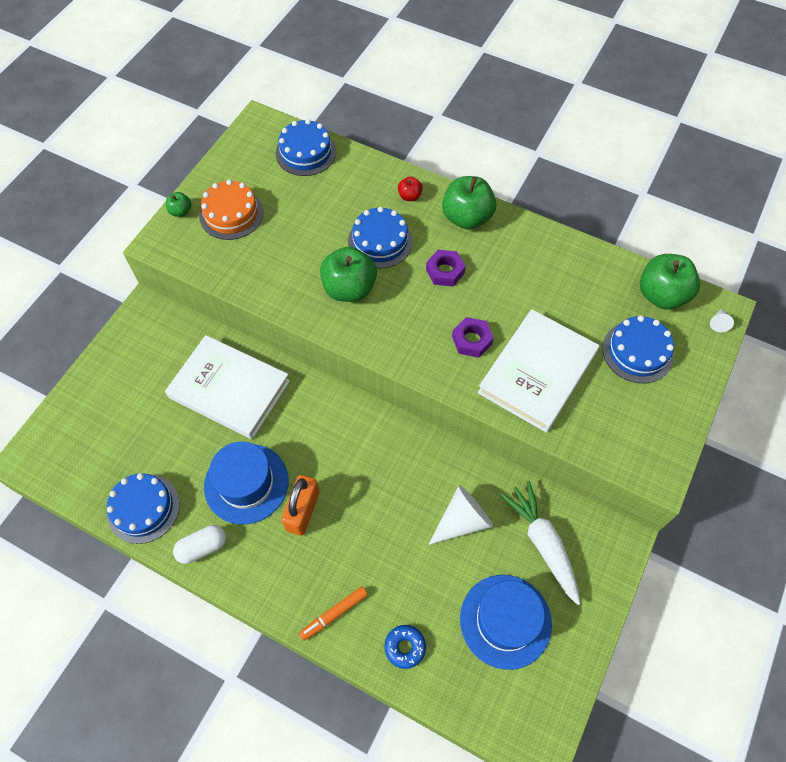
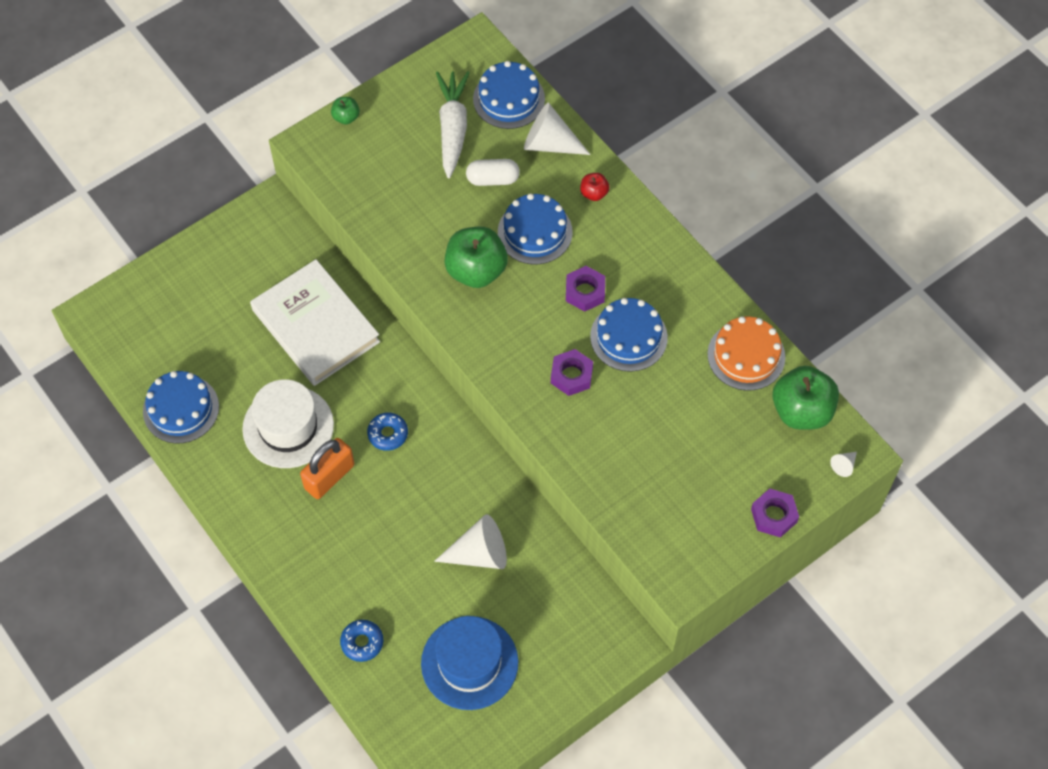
camera: 25 degrees right, 0 degrees up
white capsule [173,525,226,564] -> white capsule moved to [466,159,520,186]
orange cake [199,180,263,240] -> orange cake moved to [707,316,786,391]
blue hat [204,442,289,525] -> white hat [242,379,334,468]
orange marker [299,586,368,641] -> none
green apple [442,176,497,230] -> none
white book [478,309,599,432] -> none
white carrot [501,481,580,605] -> white carrot moved to [436,71,470,179]
blue cake [602,316,674,383] -> blue cake moved to [590,298,668,372]
none -> blue donut [367,413,408,451]
none -> white cone [524,102,591,155]
none -> purple nut [751,488,799,538]

